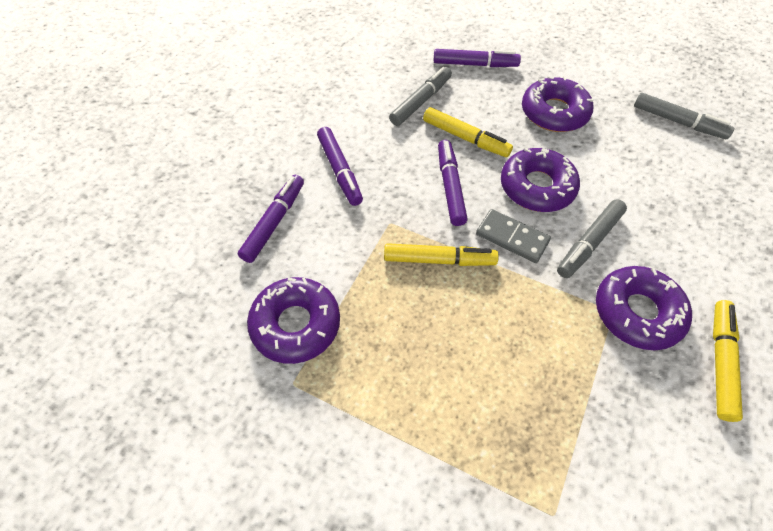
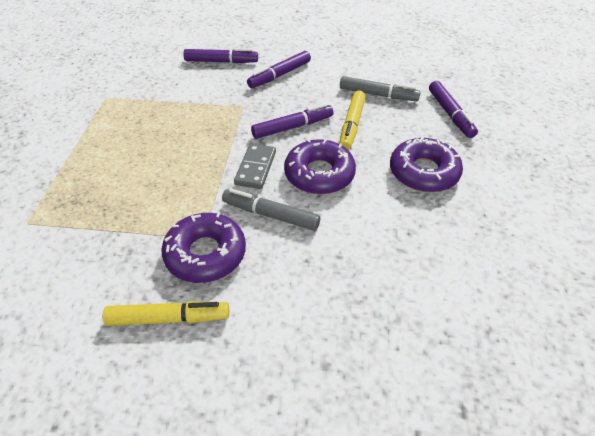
camera: 70 degrees right, 10 degrees down
purple donut [247,277,340,364] -> none
yellow marker [384,243,499,266] -> none
grey marker [634,93,734,139] -> none

